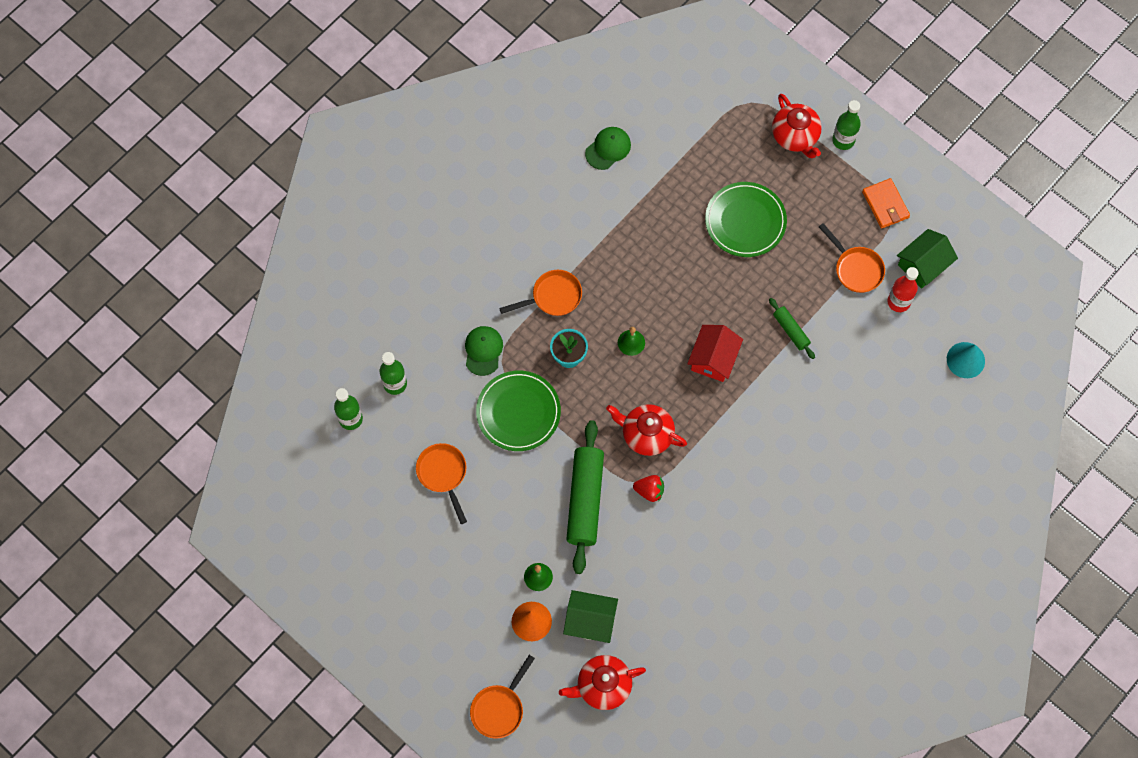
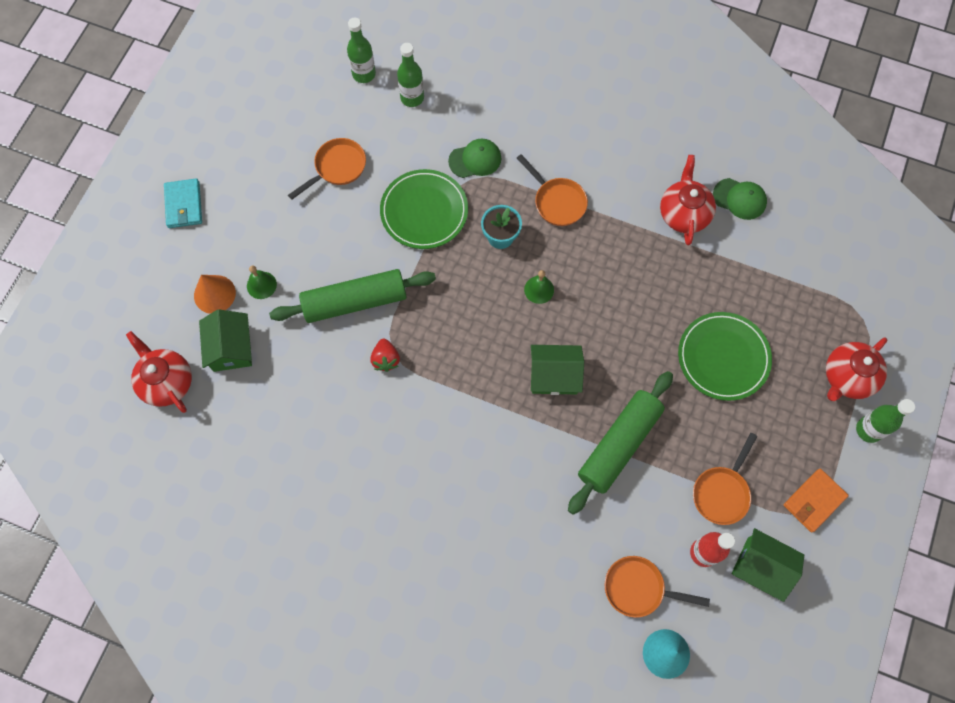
camera: 70 degrees right, 0 degrees up
orange pan [470,655,535,739] -> orange pan moved to [605,556,710,618]
red teapot [606,404,687,456] -> red teapot moved to [660,155,716,245]
red house [687,325,743,382] -> green house [531,345,584,395]
green rolling pin [769,298,815,359] -> green rolling pin [568,371,673,515], size x2.01
none -> turquoise wallet [164,179,202,228]

